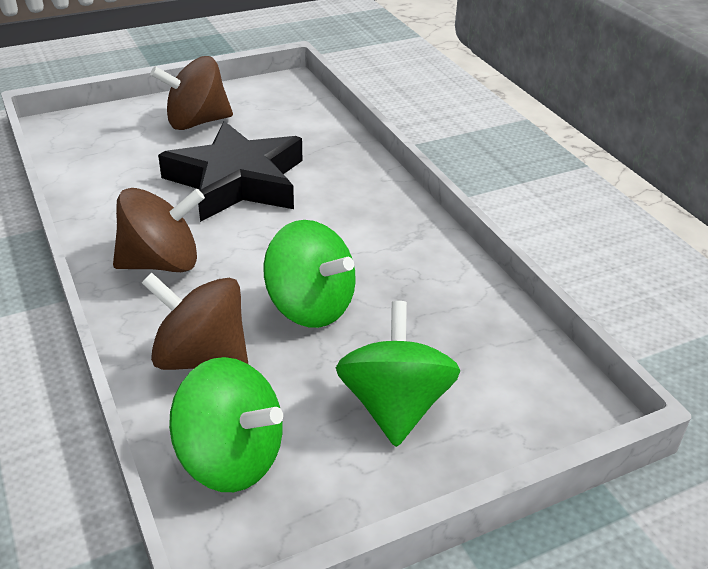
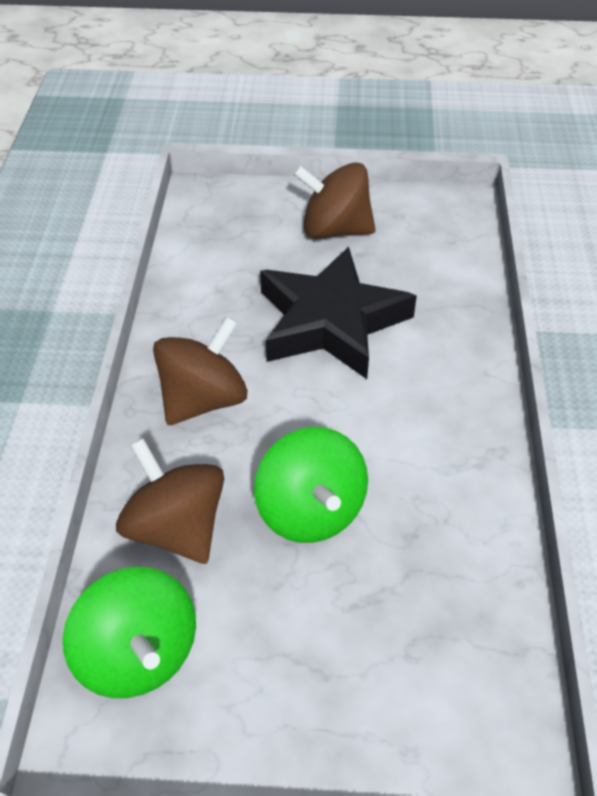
camera: 30 degrees right, 10 degrees up
brown spinning top [113,188,205,272] -> brown spinning top turned 60 degrees counterclockwise [153,316,248,425]
green spinning top [336,301,460,447] -> none

